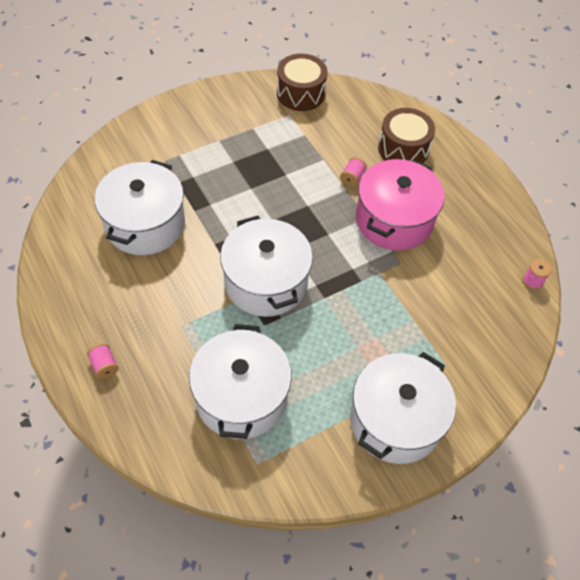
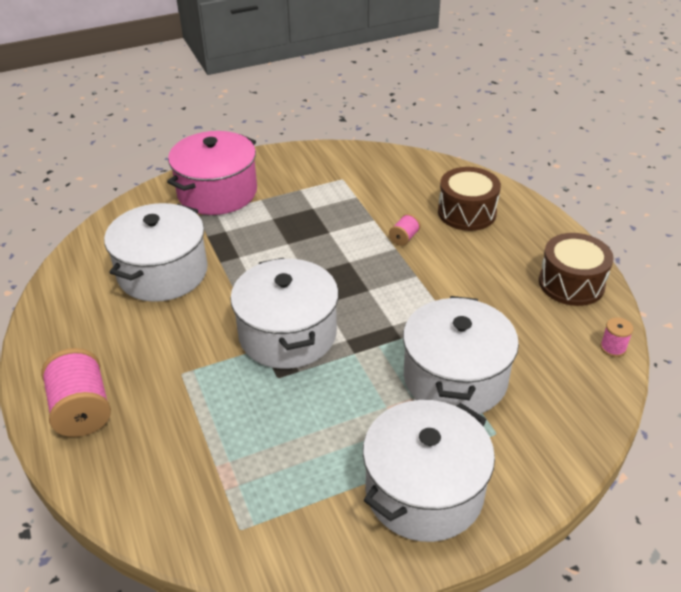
camera: 10 degrees right, 15 degrees down
pink spool [87,343,119,379] -> pink spool [41,348,111,437], size x2.07
white pot [189,324,292,439] -> white pot moved to [403,296,519,414]
brown drum [277,54,328,111] -> brown drum moved to [539,233,614,306]
pink pot [356,159,445,251] -> pink pot moved to [167,131,257,215]

